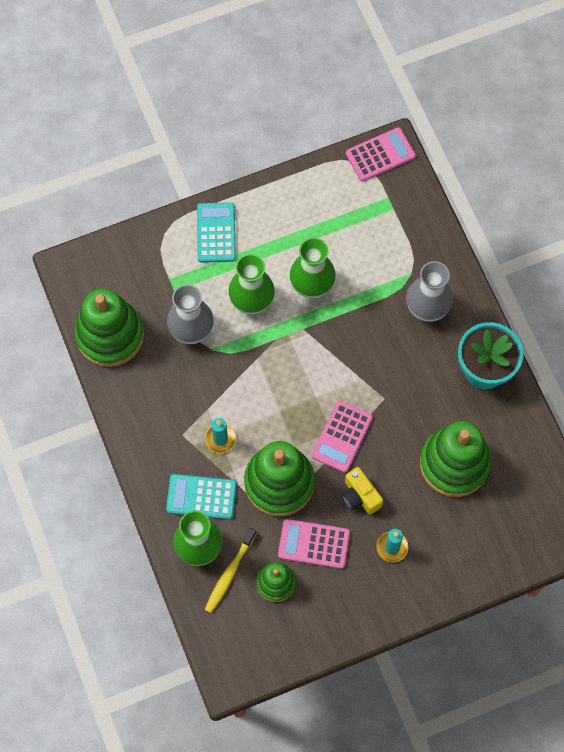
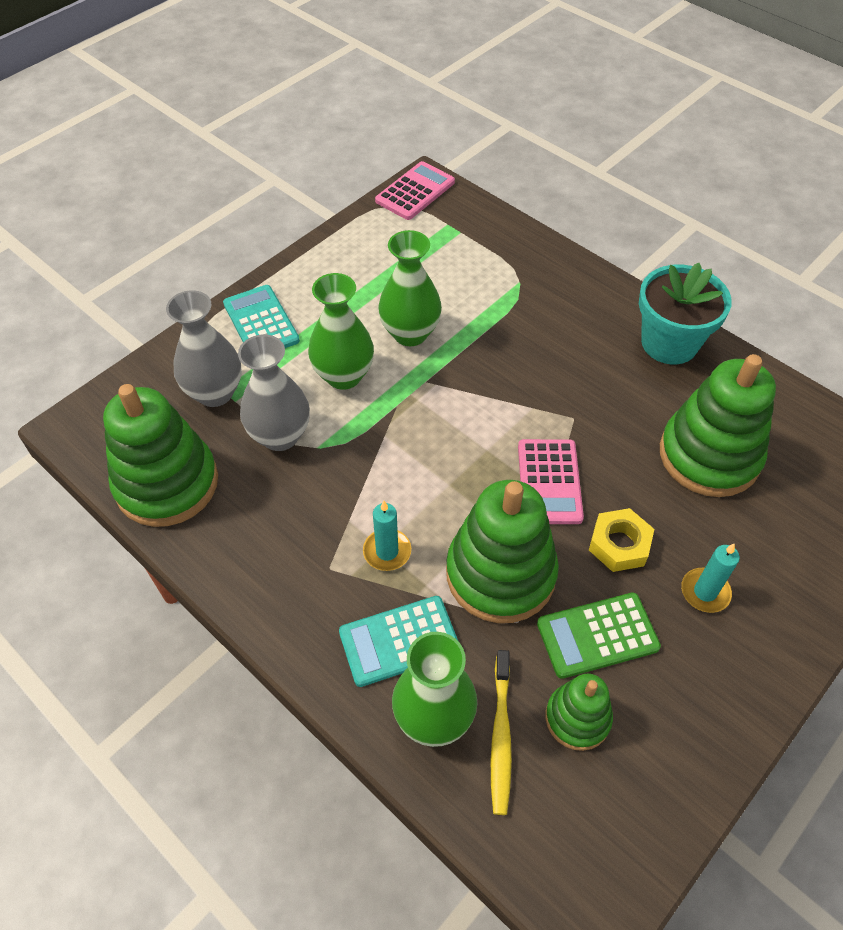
camera: 25 degrees left, 15 degrees down
pink calculator [278,519,350,569] -> green calculator [537,593,661,679]
yellow camera [342,467,383,515] -> yellow nut [589,508,654,572]
grey vase [407,261,453,322] -> grey vase moved to [166,290,242,407]

